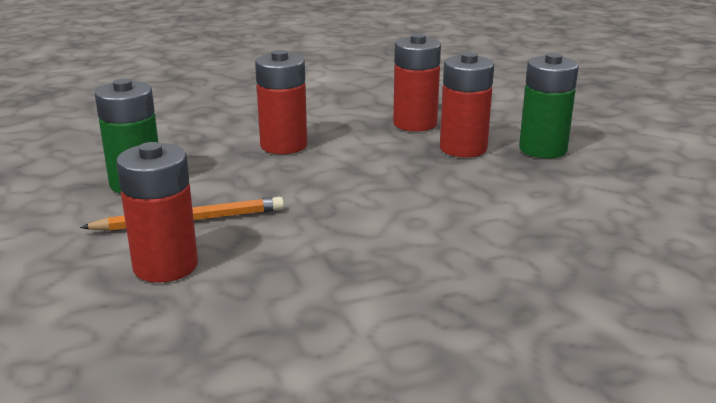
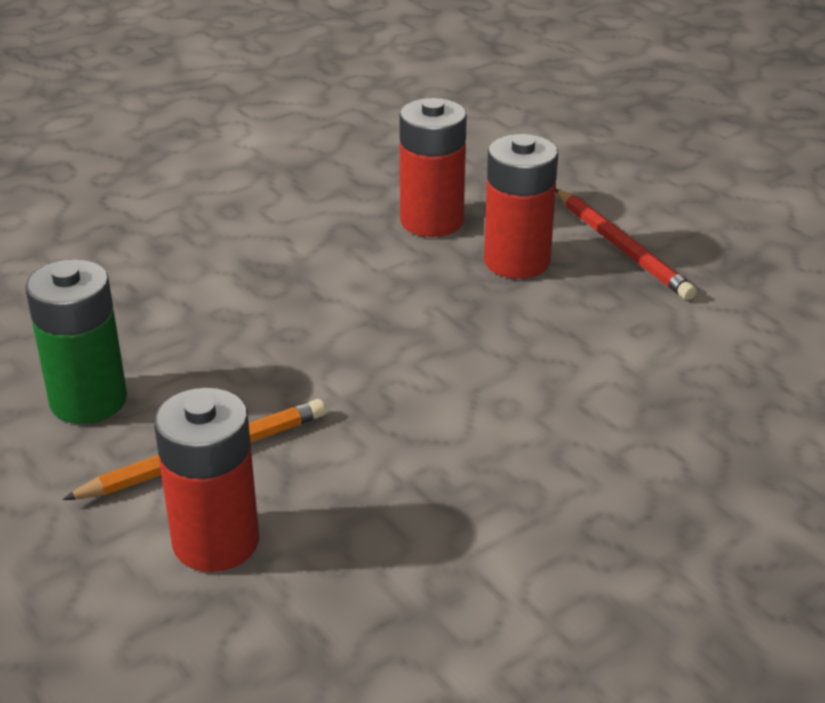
camera: 15 degrees left, 10 degrees up
red battery [255,50,307,154] -> none
green battery [519,53,579,158] -> red pencil [556,189,697,300]

